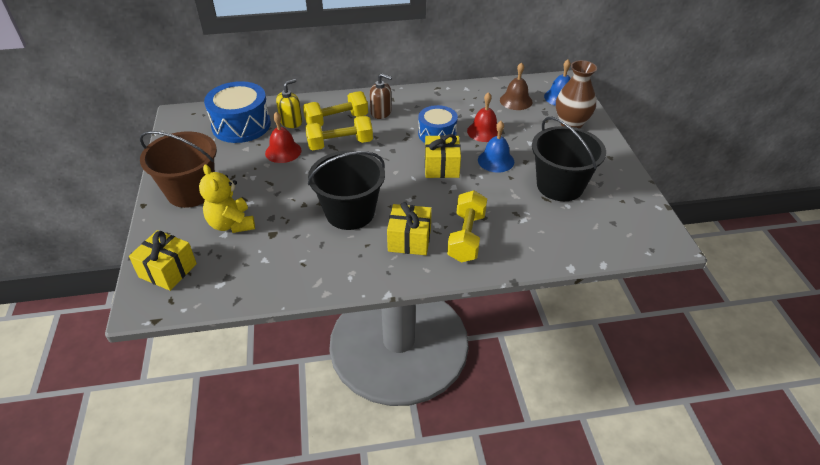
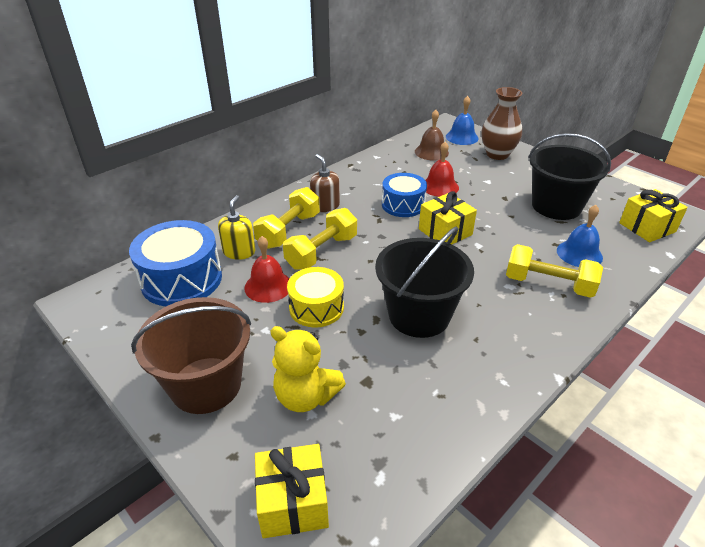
camera: 35 degrees left, 5 degrees down
brown soap dispenser [370,73,392,119] -> brown soap dispenser turned 105 degrees counterclockwise [310,154,340,212]
yellow gift [387,202,432,255] -> yellow gift moved to [619,189,688,242]
yellow dumbbell [447,190,487,262] -> yellow dumbbell turned 45 degrees counterclockwise [506,244,603,298]
blue bell [478,121,514,173] -> blue bell moved to [557,205,603,267]
none -> yellow drum [287,267,344,327]

